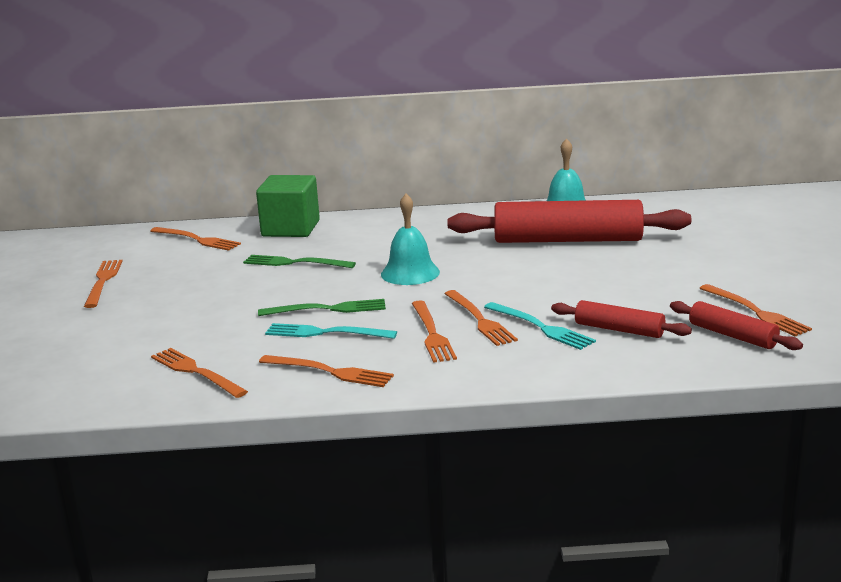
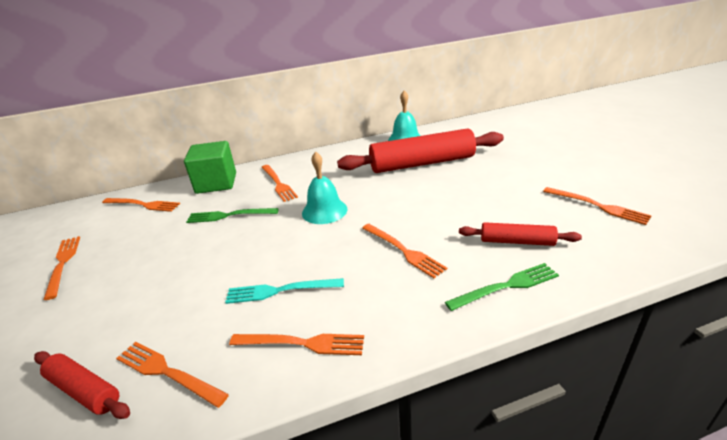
camera: 15 degrees left, 10 degrees up
green fork [258,299,386,316] -> green fork moved to [445,263,559,311]
orange fork [412,300,457,363] -> orange fork moved to [261,165,298,202]
turquoise fork [484,302,596,350] -> none
red rolling pin [670,301,803,350] -> red rolling pin moved to [34,351,130,419]

